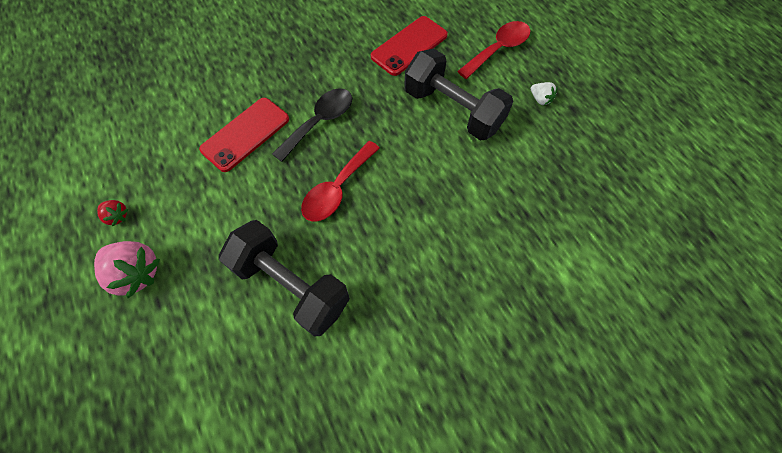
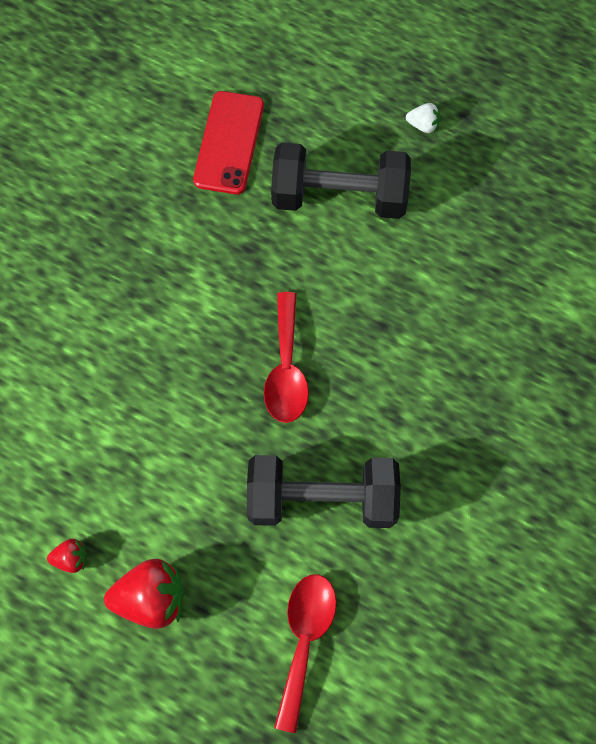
camera: 35 degrees left, 5 degrees up
pink strawberry [94,241,160,298] -> red strawberry [104,559,184,629]
red phone [199,98,289,172] -> none
black spoon [272,88,352,162] -> none
red spoon [457,21,531,79] -> red spoon moved to [274,575,336,733]

